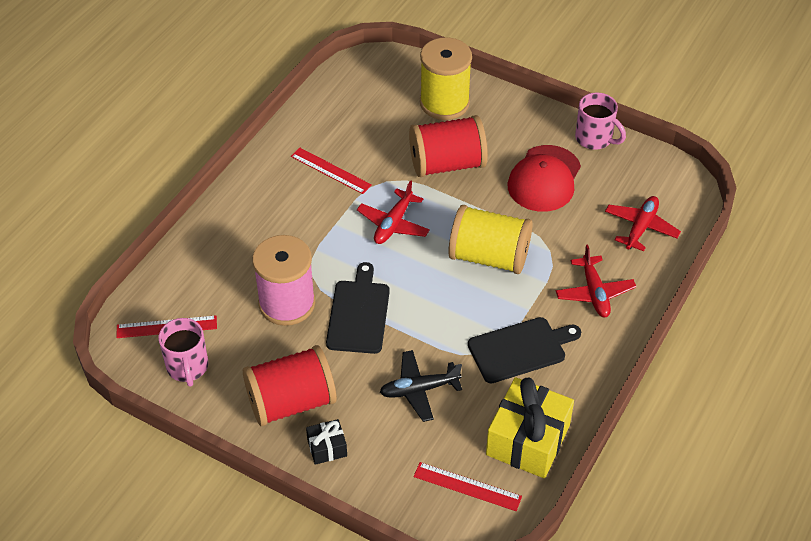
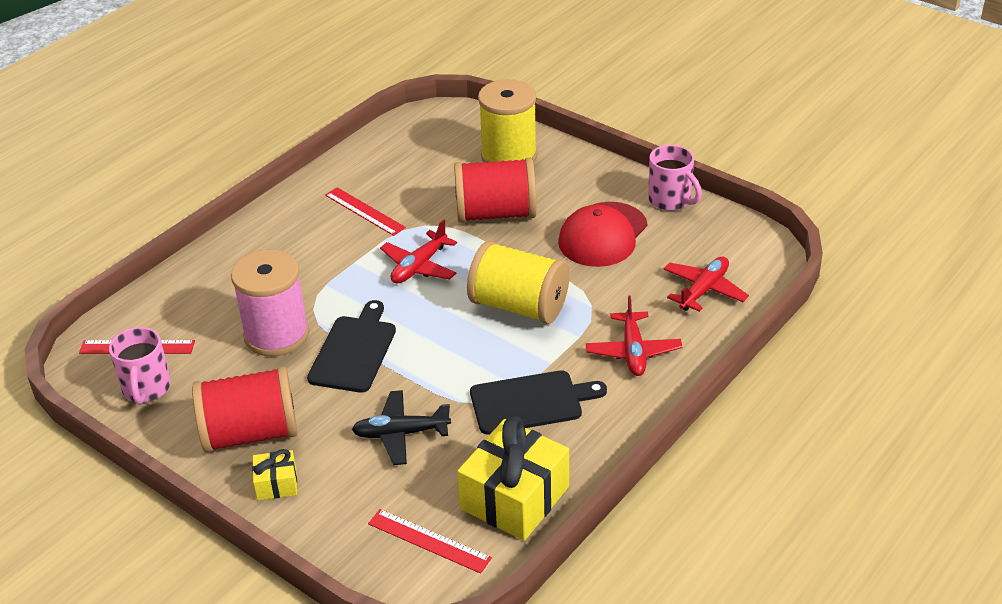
camera: 10 degrees right, 10 degrees down
black gift [306,419,347,465] -> yellow gift [252,449,297,500]

